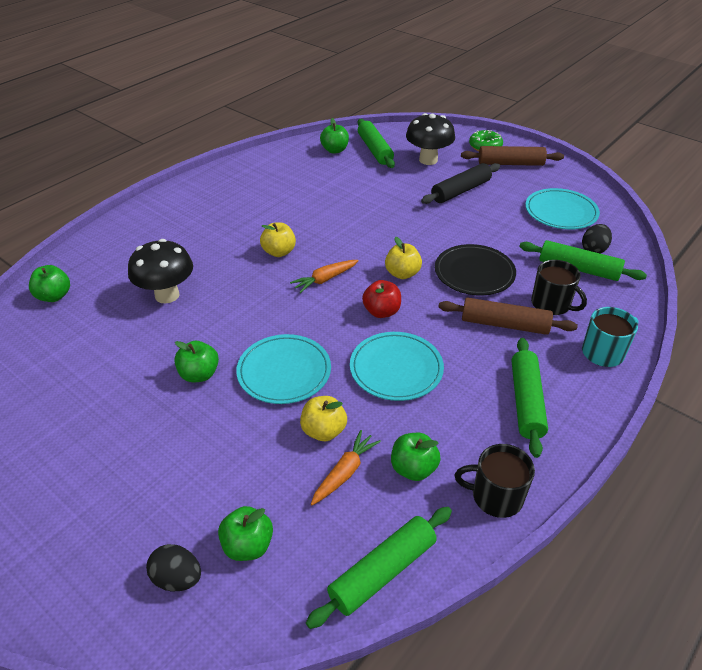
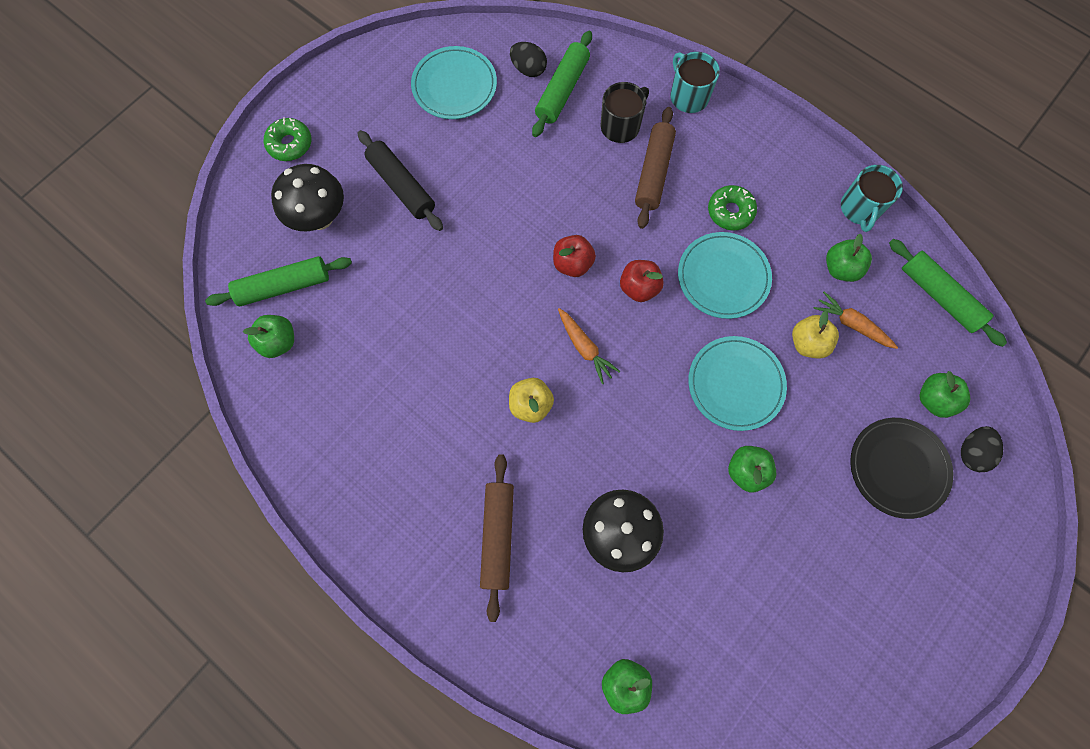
camera: 90 degrees left, 30 degrees up
yellow apple [385,237,422,279] -> red apple [553,235,596,277]
black plate [435,244,516,295] -> black plate moved to [850,418,953,519]
black mug [455,444,535,518] -> turquoise mug [841,165,903,232]
brown rolling pin [461,146,564,166] -> brown rolling pin moved to [480,454,514,622]
green rolling pin [511,338,548,458] -> none
none -> green donut [708,185,757,230]

